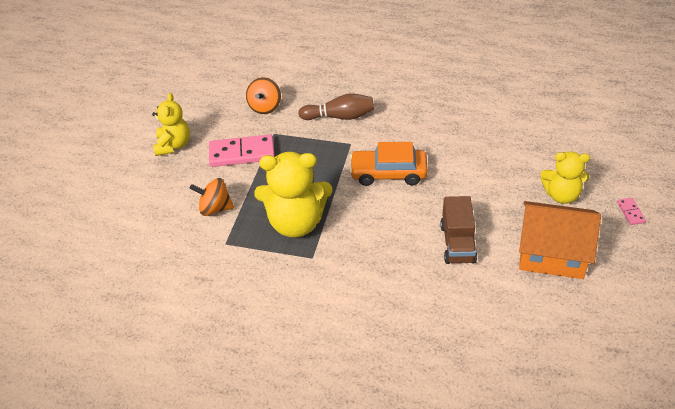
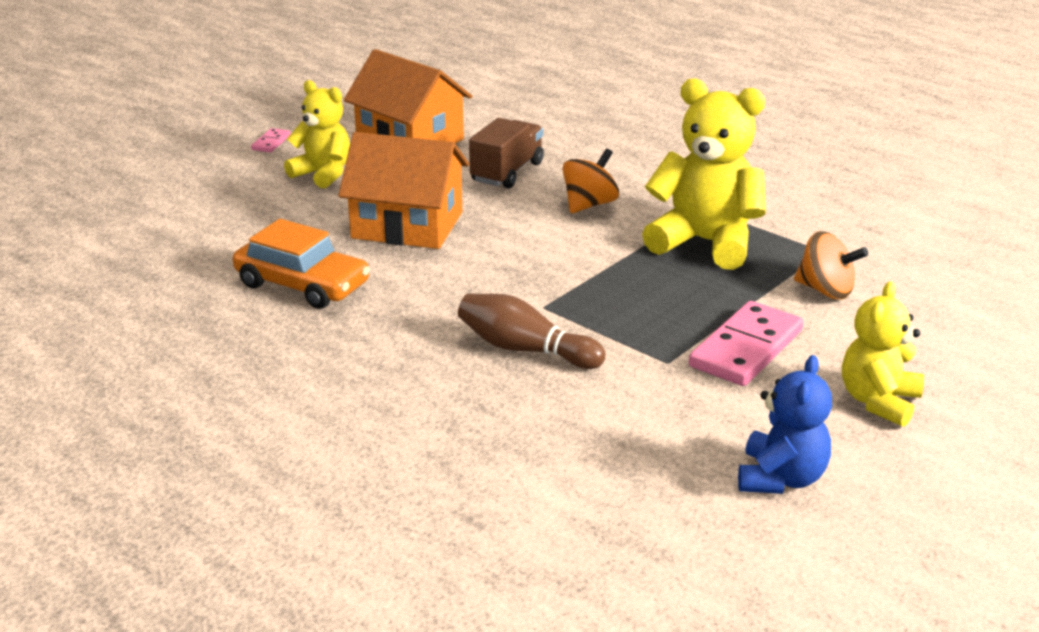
camera: 155 degrees left, 15 degrees down
pink domino [209,135,275,167] -> pink domino turned 75 degrees counterclockwise [689,301,803,386]
orange spinning top [246,77,281,114] -> orange spinning top moved to [562,148,619,213]
orange car [350,142,428,186] -> orange car moved to [233,219,370,309]
none -> orange house [338,132,469,249]
none -> blue teddy bear [738,355,832,494]

